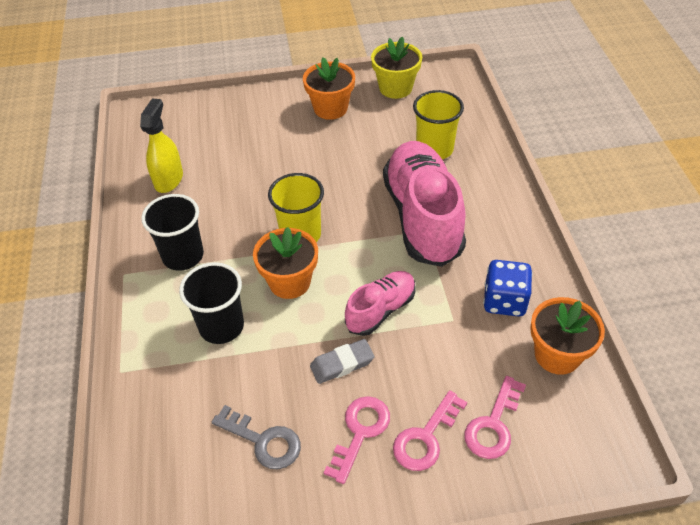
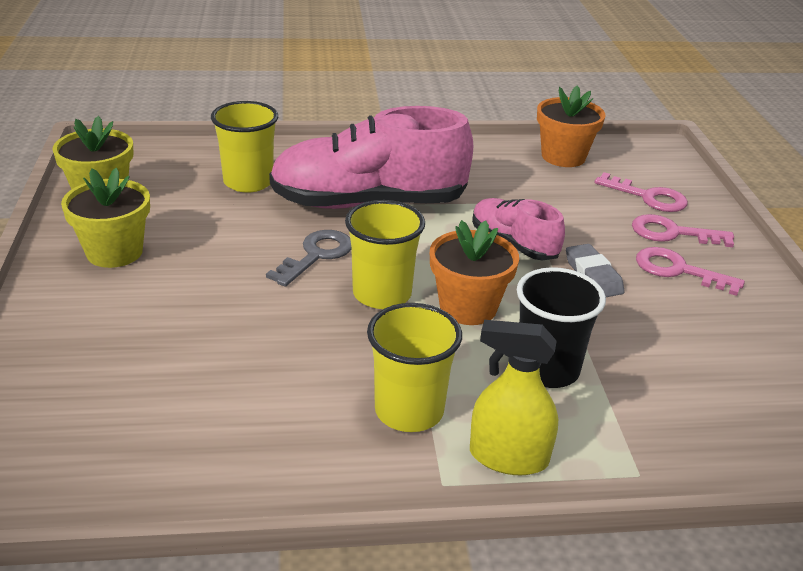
camera: 90 degrees left, 15 degrees down
yellow spray bottle [140,98,183,193] -> yellow spray bottle moved to [470,320,558,475]
black cup [141,194,204,271] -> yellow cup [367,303,462,432]
grey key [212,405,301,469] -> grey key moved to [266,230,351,287]
orange flower pot [303,57,355,120] -> yellow flower pot [61,168,150,268]
pink key [393,390,467,471] -> pink key turned 150 degrees clockwise [632,214,734,247]
blue dice [483,260,532,317] -> none

